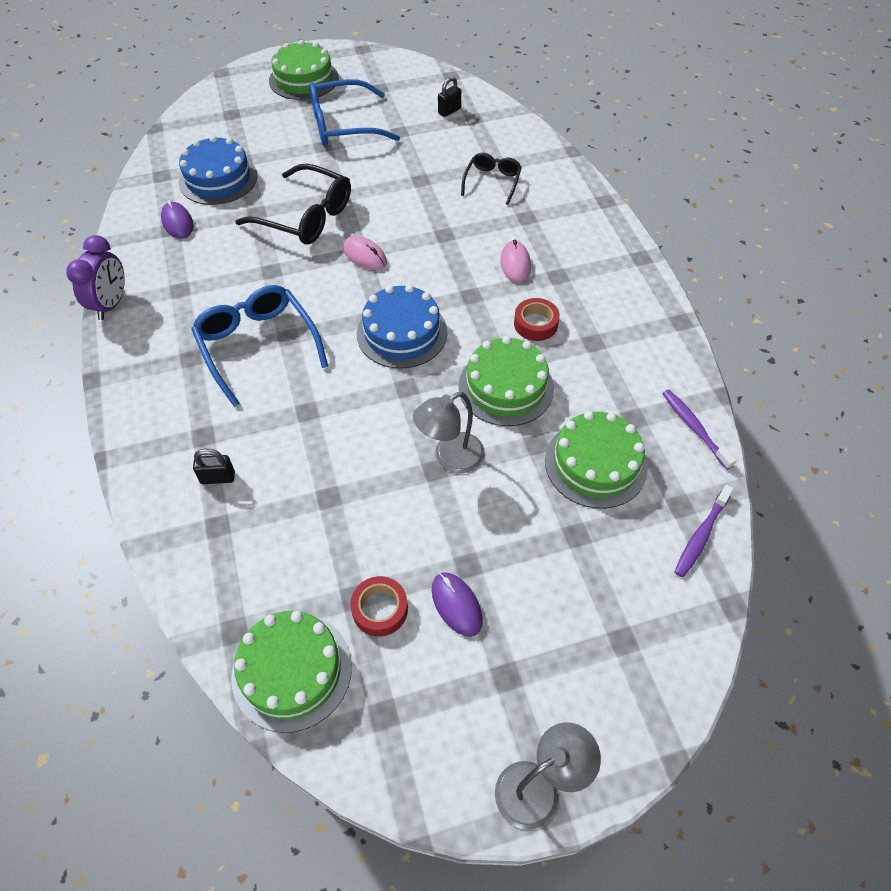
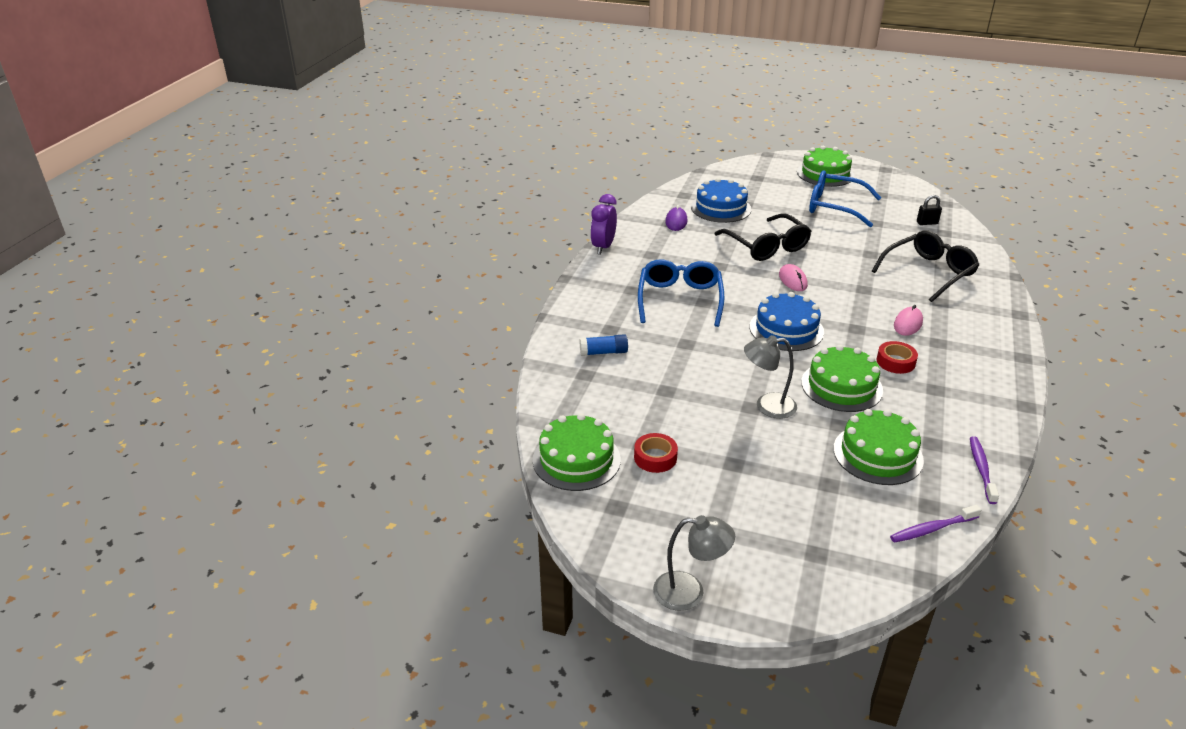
camera: 35 degrees right, 20 degrees down
purple clock [66,235,125,320] -> purple clock turned 150 degrees clockwise [590,194,617,255]
black padlock [193,449,235,484] -> blue glue stick [580,334,628,356]
purple mouse [432,572,483,637] -> none
black glasses [461,153,522,205] -> black glasses [872,231,979,302], size x1.73

